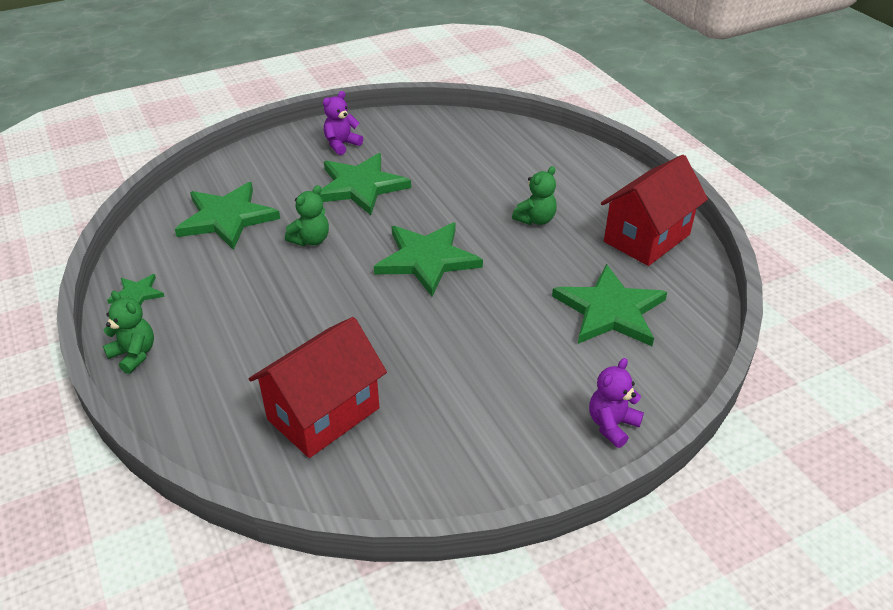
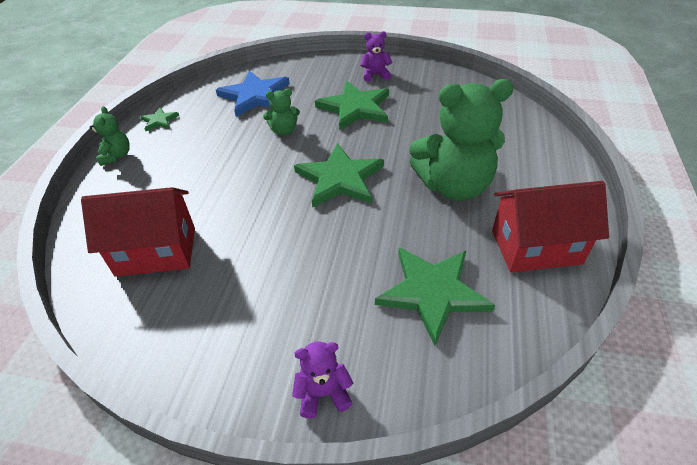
camera: 40 degrees right, 5 degrees up
green star [175,182,280,250] -> blue star [216,70,290,117]
green teddy bear [512,166,557,225] -> green teddy bear [409,79,514,201], size x2.19

